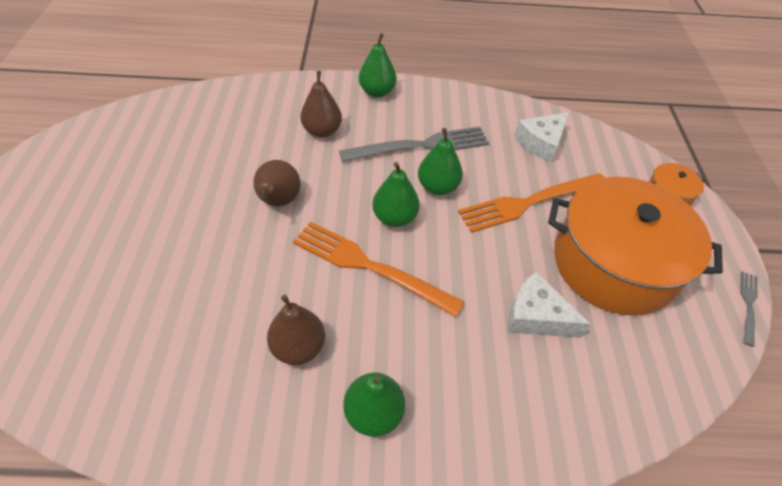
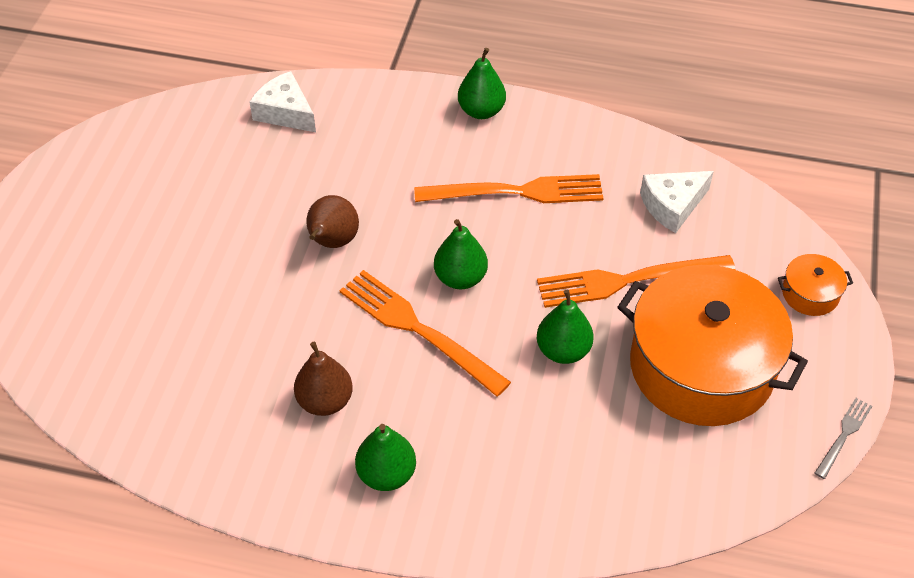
camera: 15 degrees right, 0 degrees up
brown pear [300,71,342,138] -> none
grey fork [339,127,489,162] -> orange fork [414,174,604,203]
green pear [418,128,463,195] -> green pear moved to [537,290,594,364]
white cheese [508,272,591,338] -> white cheese moved to [249,71,316,132]

